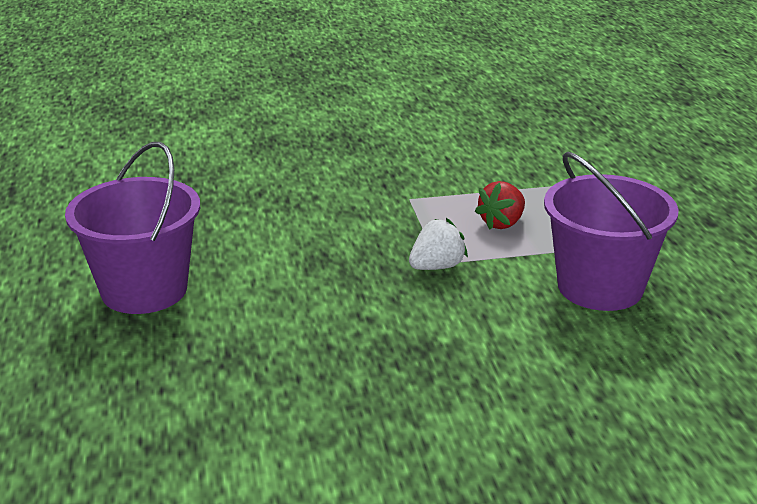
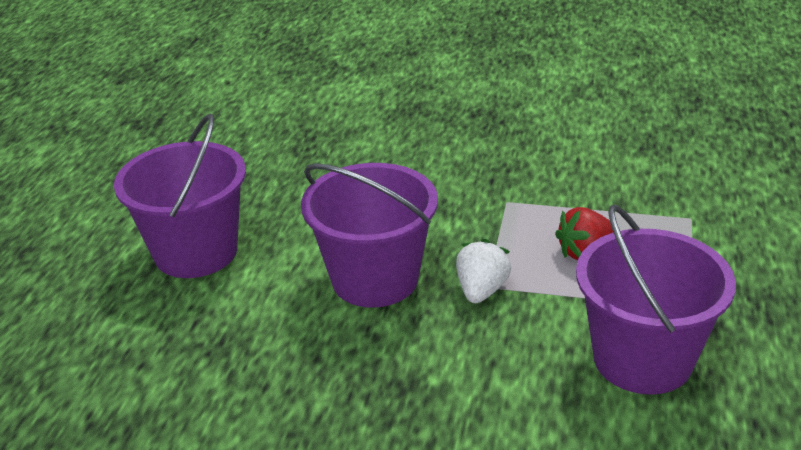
camera: 25 degrees right, 5 degrees up
white strawberry [409,218,468,270] -> white strawberry turned 60 degrees counterclockwise [456,239,511,303]
none -> purple bucket [301,163,438,308]

